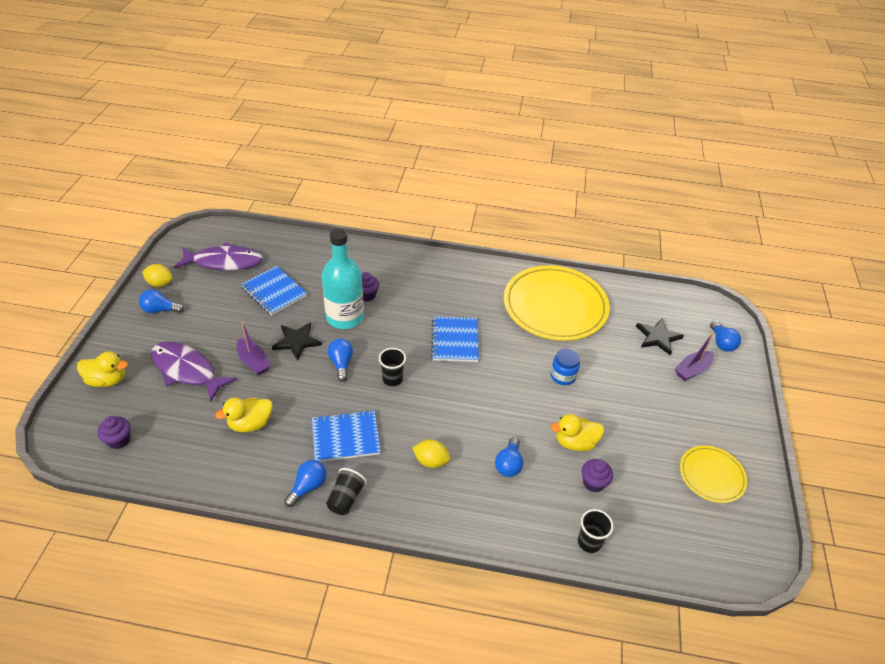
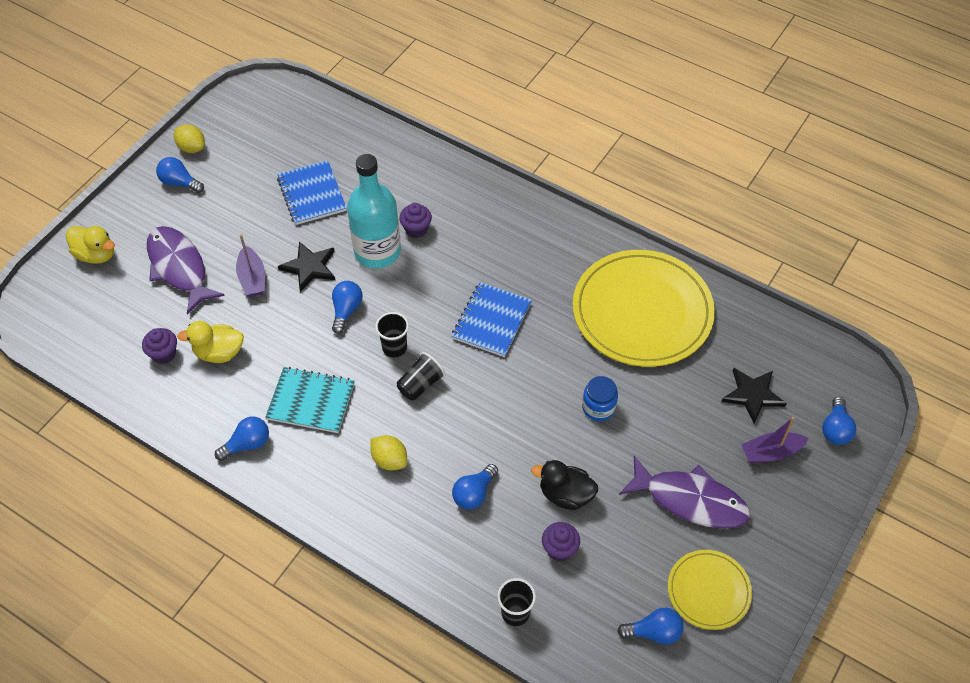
camera: 25 degrees right, 10 degrees up
purple cupcake [97,416,131,449] -> purple cupcake moved to [142,328,177,364]
purple fish [174,242,263,270] -> purple fish moved to [619,456,750,529]
blue notebook [312,410,381,462] -> turquoise notebook [265,367,355,433]
black cup [326,468,367,515] -> black cup moved to [397,352,445,400]
yellow duck [551,414,604,451] -> black duck [531,460,598,510]
none -> blue light bulb [617,608,684,645]

